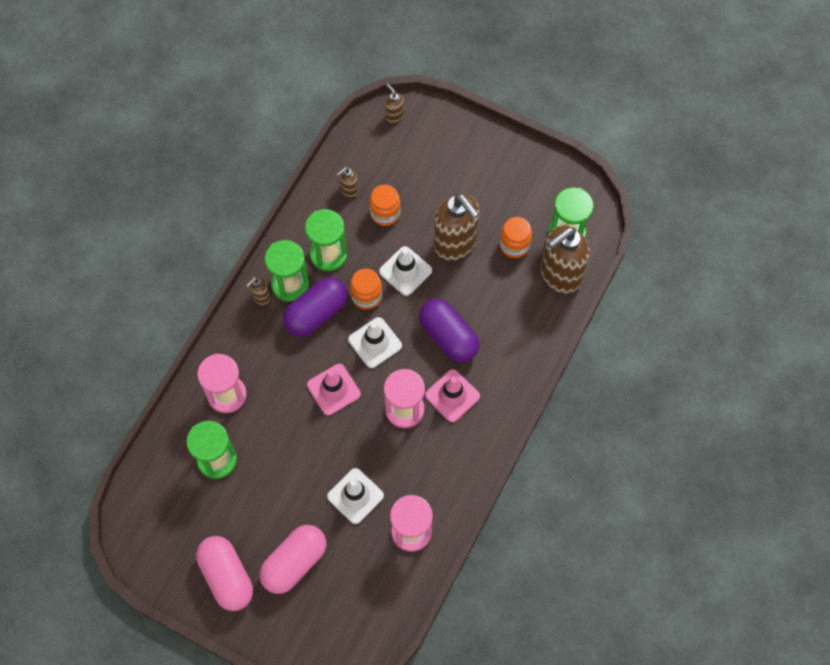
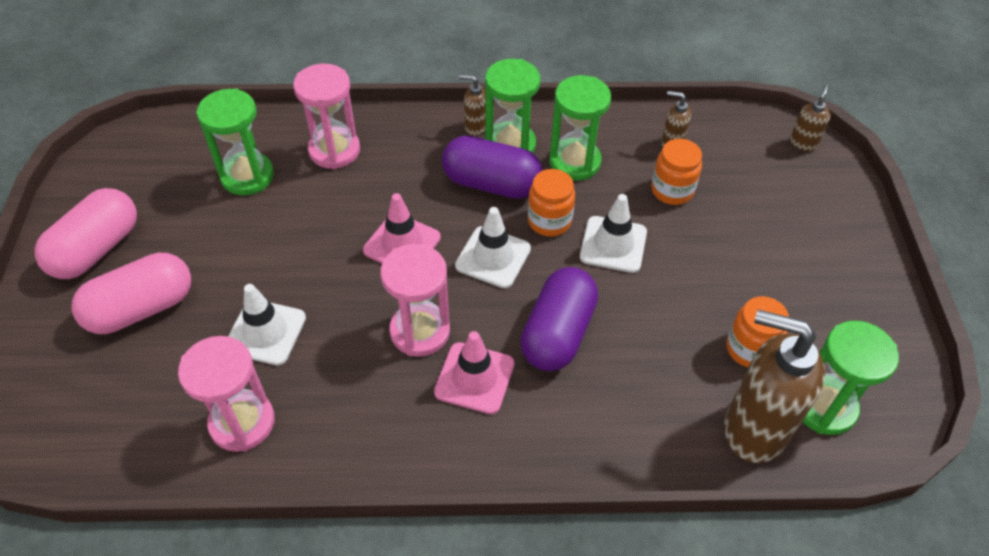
camera: 60 degrees right, 15 degrees down
pink capsule [260,525,326,594] -> pink capsule turned 45 degrees counterclockwise [71,253,191,334]
brown soap dispenser [434,194,479,261] -> none

